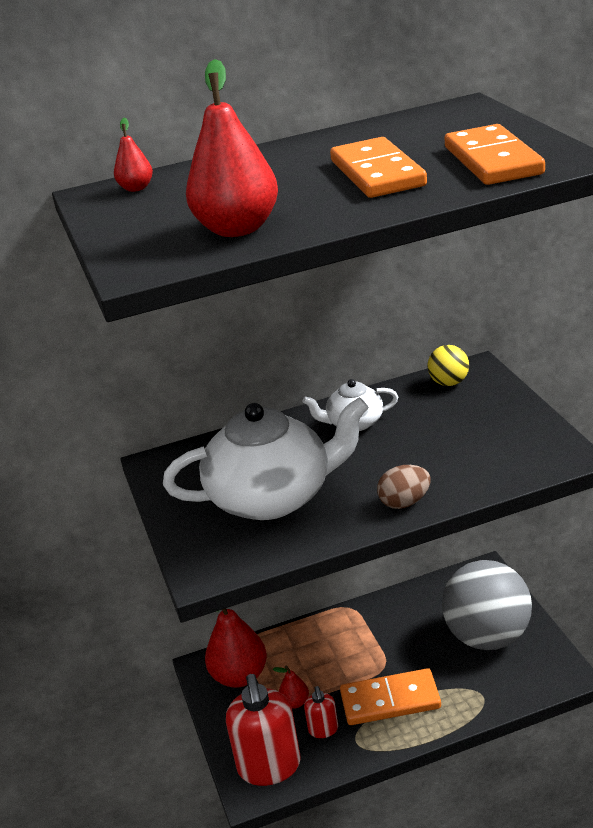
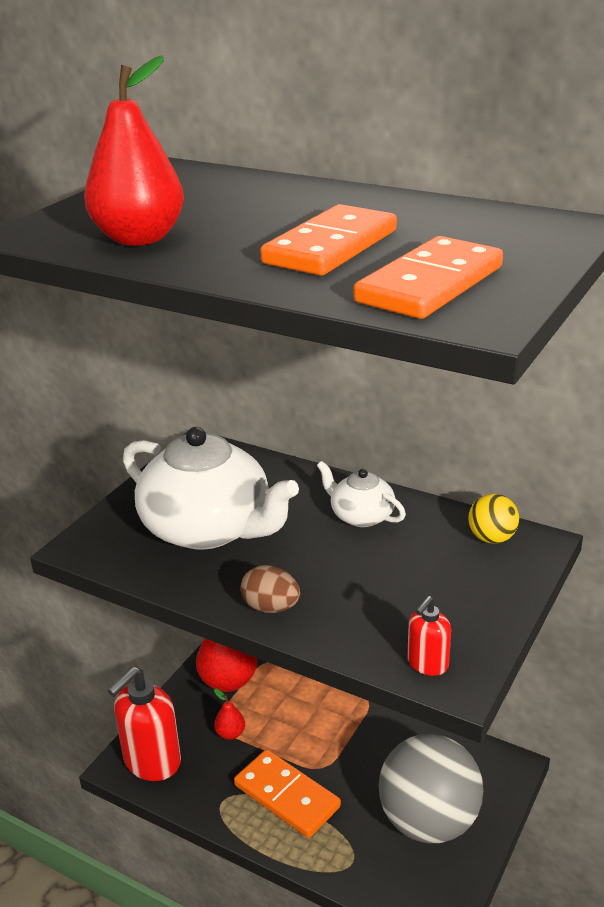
camera: 45 degrees right, 0 degrees up
red pear [114,118,153,192] -> none
red soap dispenser [304,686,338,738] -> red soap dispenser moved to [407,596,451,676]

